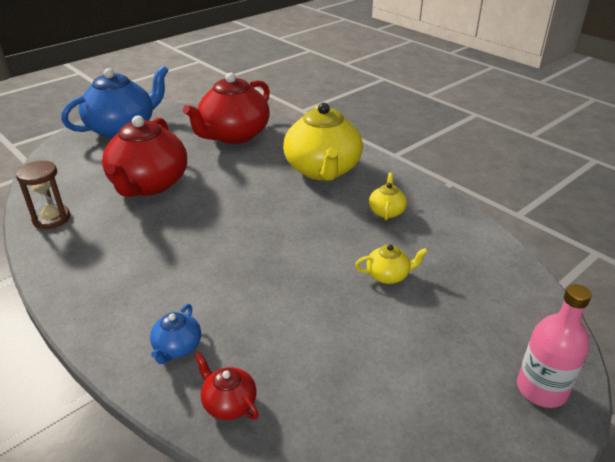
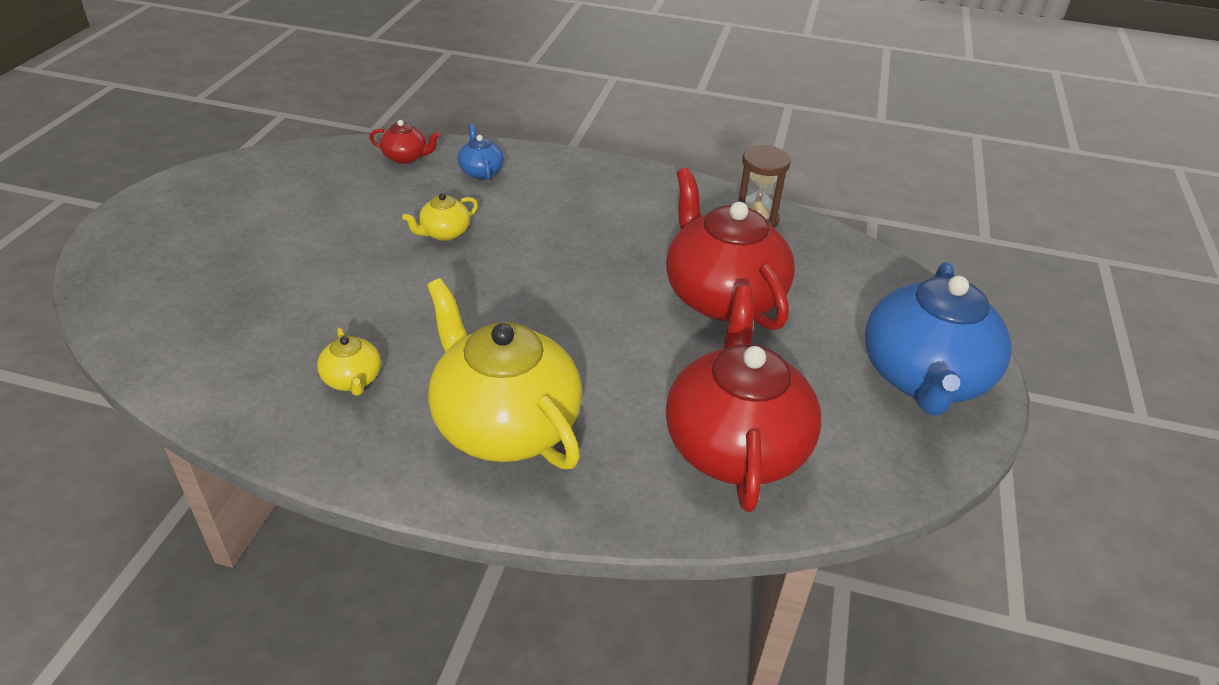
camera: 145 degrees right, 5 degrees up
yellow teapot [355,244,428,284] -> yellow teapot moved to [402,193,478,241]
pink bottle [517,284,592,408] -> none

